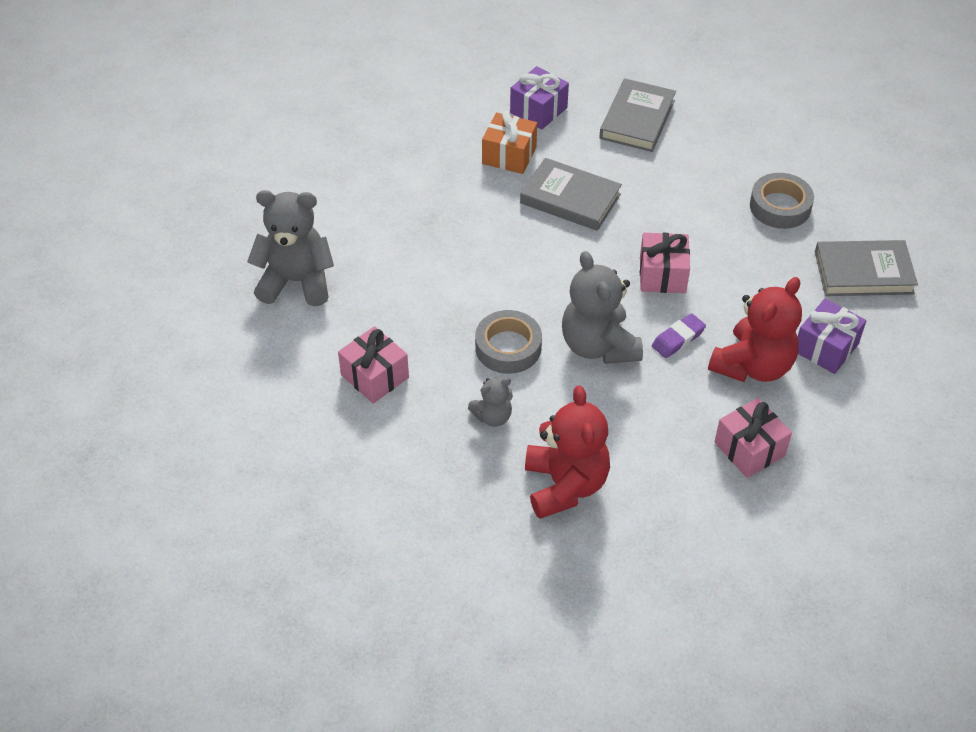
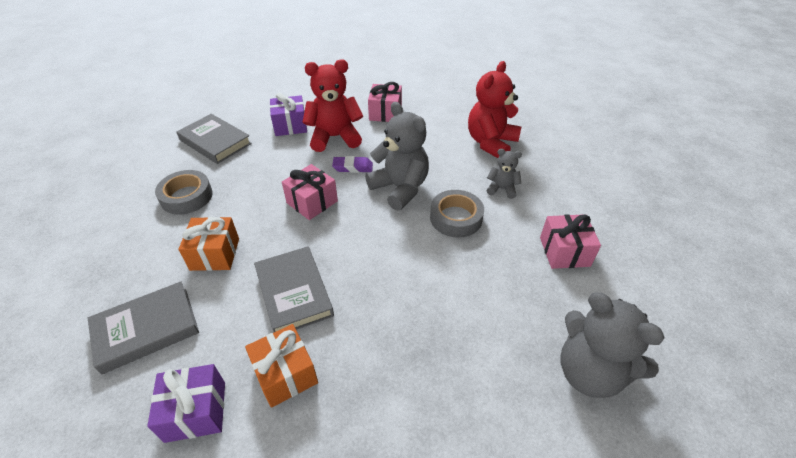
camera: 140 degrees left, 5 degrees down
grey teddy bear [562,251,643,364] -> grey teddy bear turned 60 degrees counterclockwise [365,102,429,210]
none -> orange gift [179,217,239,271]

